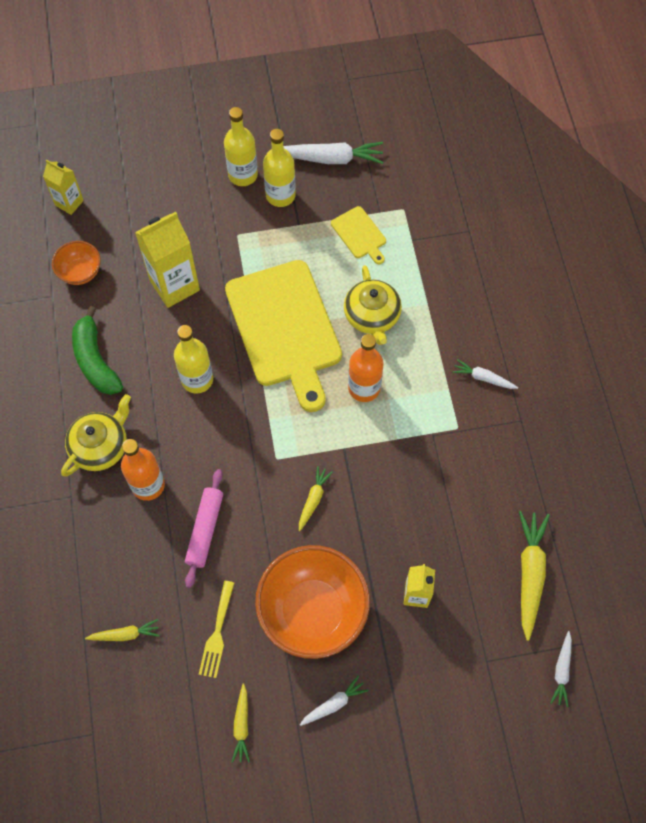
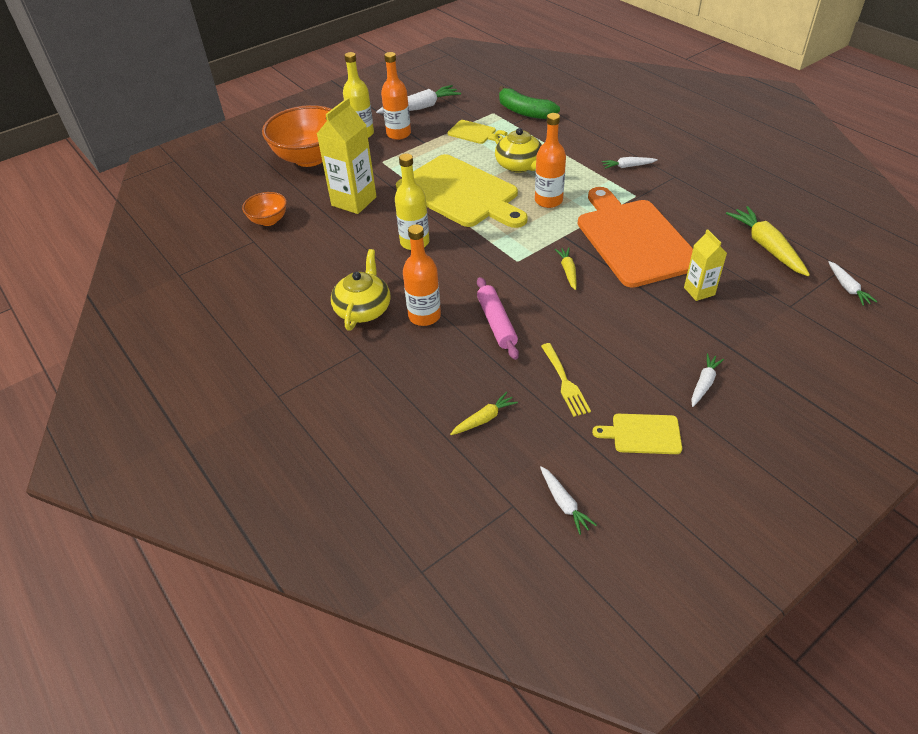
camera: 25 degrees left, 20 degrees down
yellow carton [43,159,84,215] -> none
green banana [72,306,123,395] -> green banana moved to [499,86,560,119]
yellow carrot [232,683,250,763] -> yellow cutting board [592,414,682,454]
orange bowl [255,545,370,659] -> orange bowl moved to [262,105,332,167]
yellow bottle [263,129,296,207] -> orange bottle [381,52,411,140]
none -> white carrot [540,466,597,535]
none -> orange cutting board [578,187,693,288]

